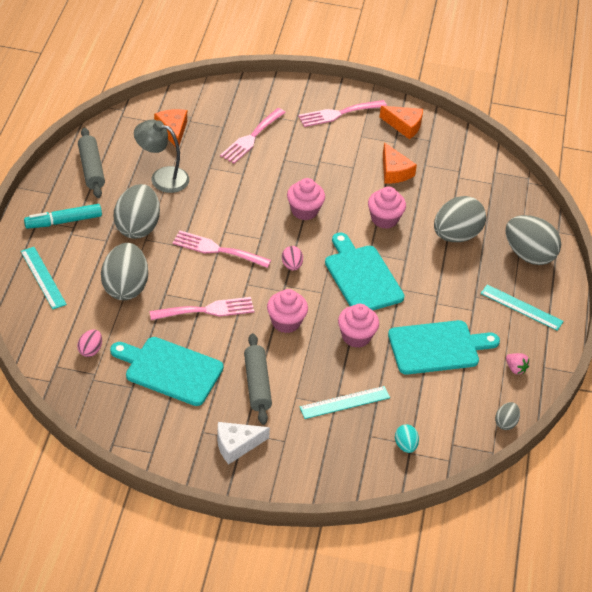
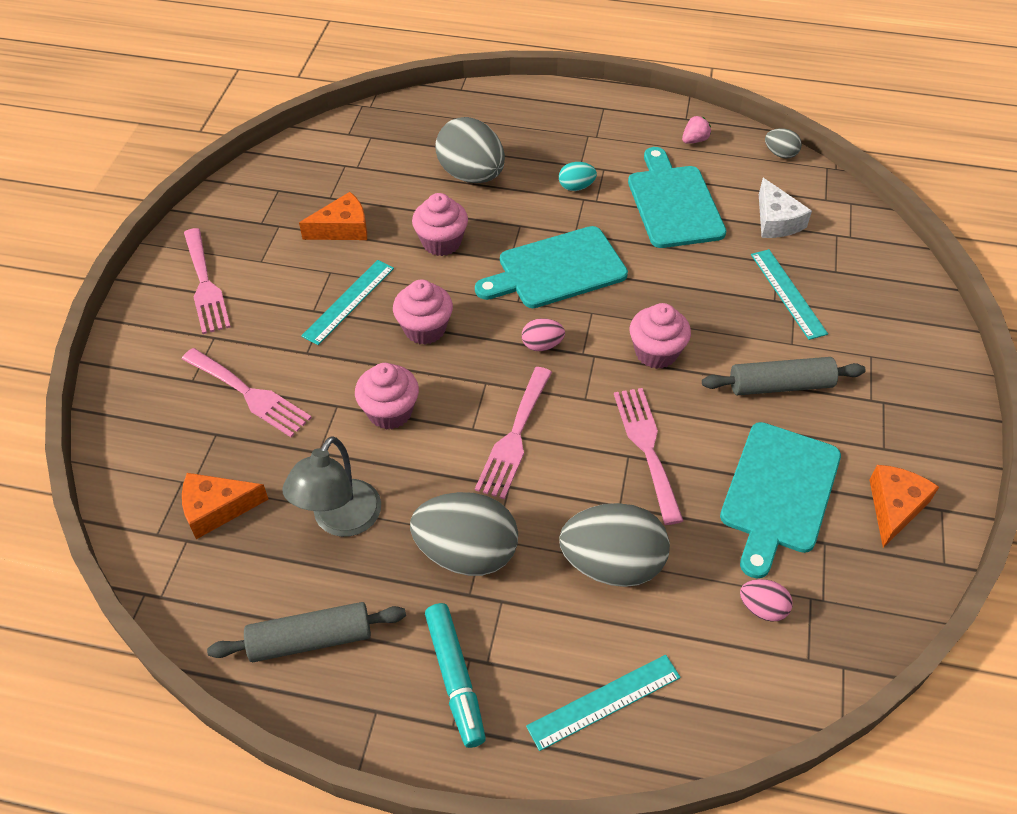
camera: 85 degrees left, 5 degrees up
white cheese [217,422,270,464] -> white cheese moved to [759,178,812,238]
pink cupcake [338,304,379,348] -> pink cupcake moved to [355,363,419,430]
orange cheese [379,106,423,139] -> orange cheese moved to [870,465,939,548]
turquoise egg [395,424,419,453] -> turquoise egg moved to [559,162,597,191]
turquoise ruler [480,284,564,331] -> turquoise ruler moved to [301,260,394,345]
grey egg [505,215,561,265] -> none

